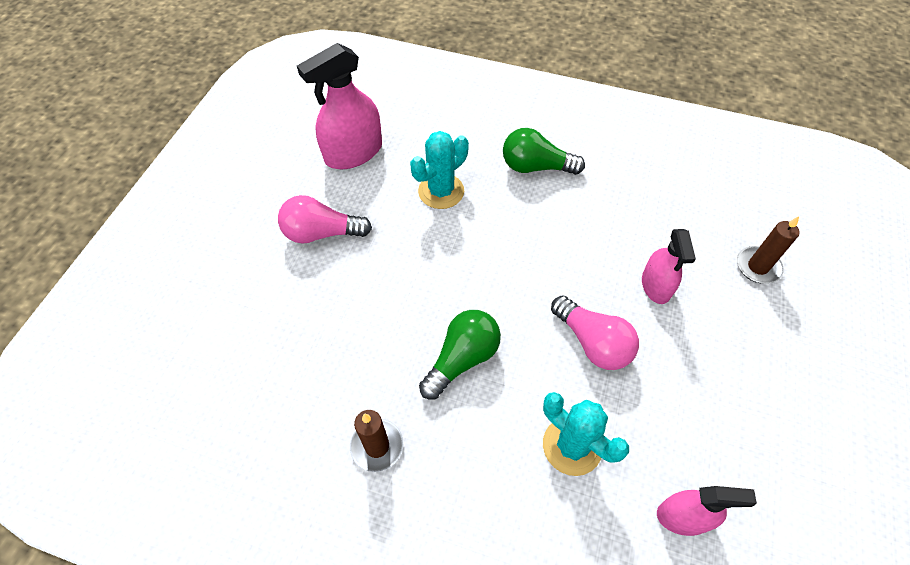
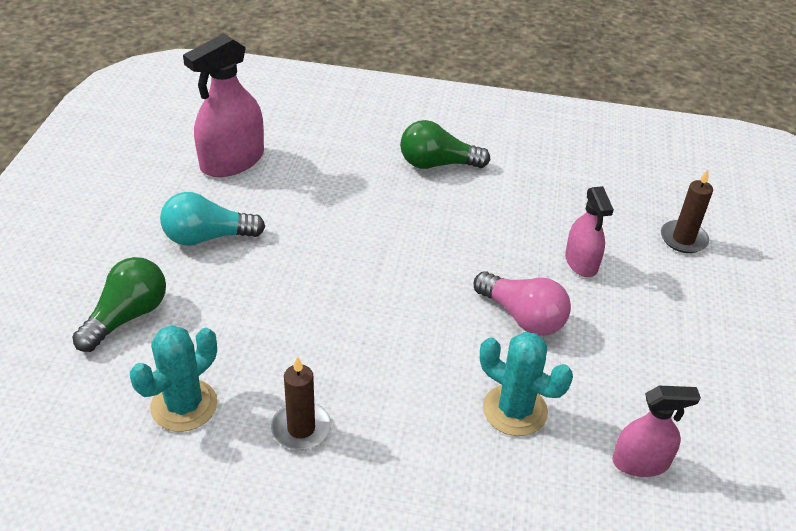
camera: 10 degrees left, 15 degrees down
pink light bulb [278,195,372,244] -> turquoise light bulb [160,192,265,246]
turquoise cactus [410,131,469,209] -> turquoise cactus moved to [130,325,218,432]
green light bulb [419,310,501,399] -> green light bulb moved to [72,257,166,352]

